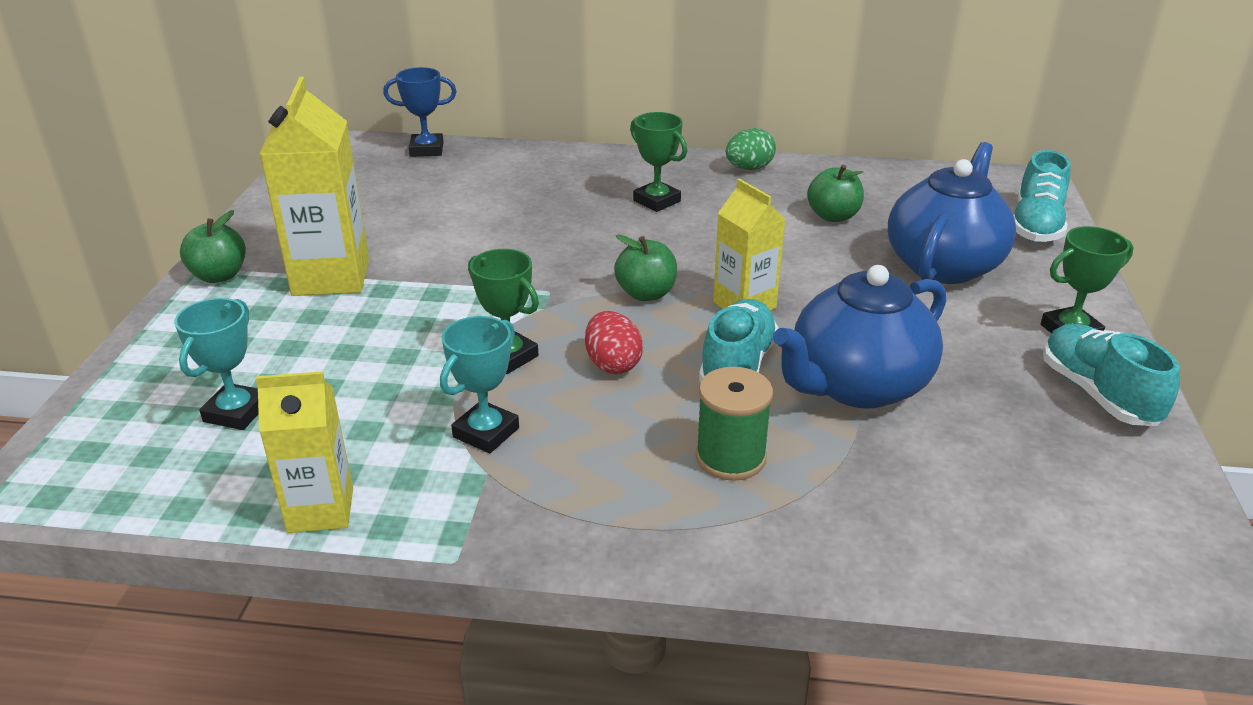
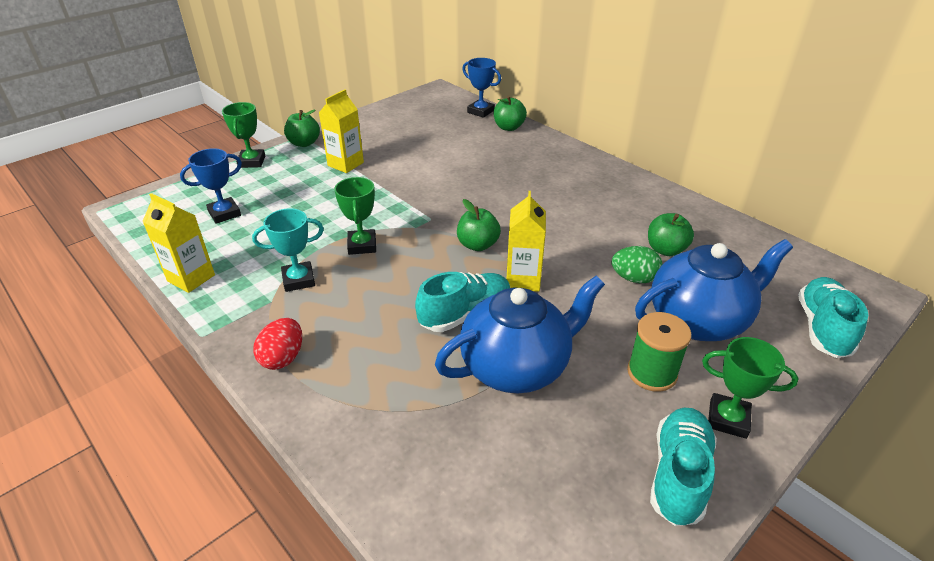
camera: 40 degrees right, 5 degrees up
turquoise trophy [174,298,259,430] -> blue trophy [180,148,242,224]
yellow carton [259,77,369,296] -> yellow carton [319,89,364,173], size x0.64
red egg [585,311,643,374] -> red egg moved to [253,318,302,370]
green trophy [630,112,687,212] -> green trophy moved to [222,102,265,168]
green spool [696,367,773,481] -> green spool moved to [627,312,691,392]
green egg [726,128,776,170] -> green egg moved to [612,246,663,283]
blue teapot [773,265,946,409] -> blue teapot turned 150 degrees clockwise [435,276,605,393]
turquoise shoe [1013,150,1070,242] -> turquoise shoe turned 135 degrees clockwise [798,277,868,358]
none -> green apple [494,96,527,131]

